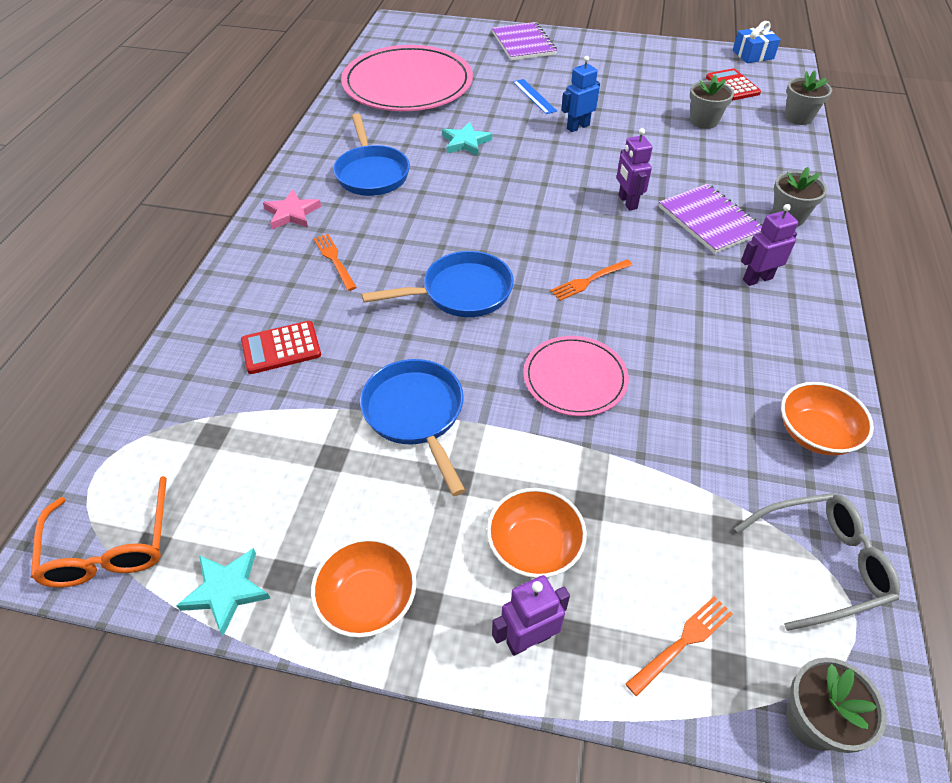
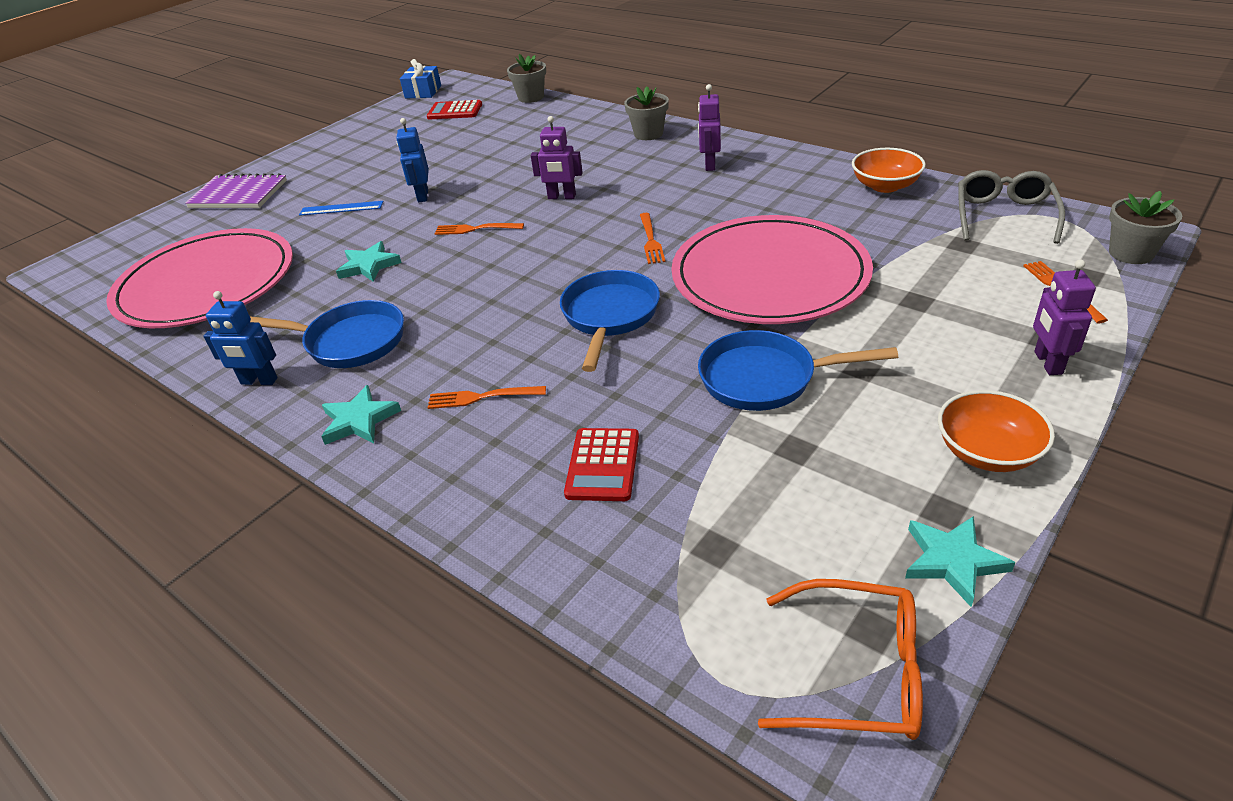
camera: 60 degrees left, 10 degrees down
pink star [263,189,321,229] -> turquoise star [321,385,401,445]
orange bowl [487,488,587,578] -> none
pink plate [523,336,629,416] -> pink plate [671,215,873,324], size x1.90
purple notebook [659,184,762,254] -> none
grey flower pot [690,74,734,129] -> none
none -> blue robot [204,291,278,385]
none -> orange fork [434,223,524,235]

